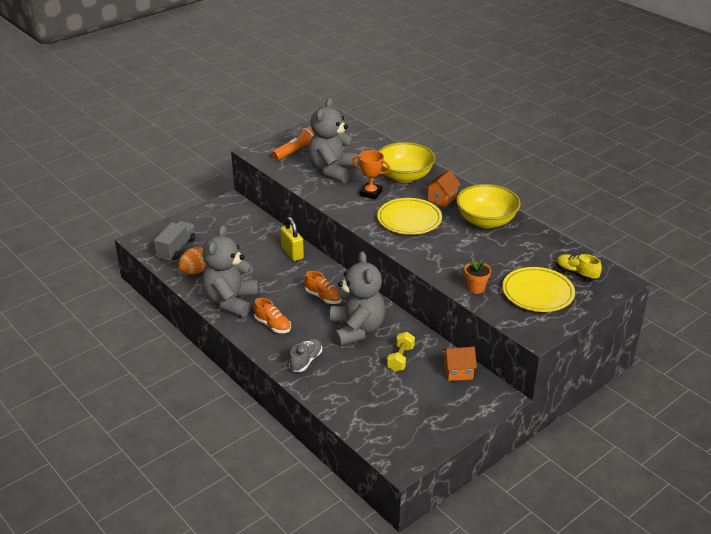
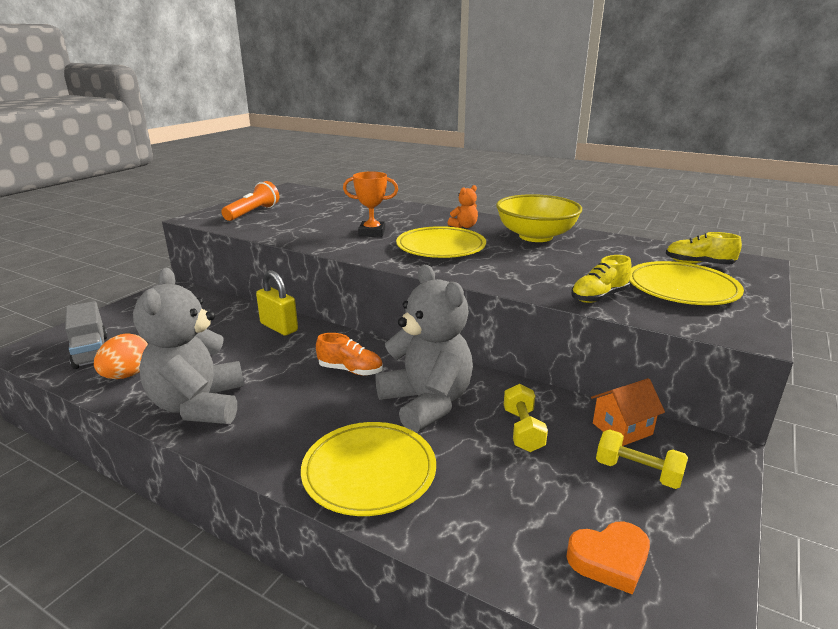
camera: 20 degrees left, 10 degrees down
grey truck [154,221,195,260] -> grey truck turned 150 degrees clockwise [65,301,108,369]
orange shoe [254,298,291,333] -> none
grey shoe [289,338,322,372] -> yellow plate [301,422,436,516]
grey teddy bear [308,98,358,183] -> none
yellow bowl [379,142,435,183] -> none
orange house [425,170,461,207] -> orange teddy bear [448,185,478,228]
orange flower pot [464,260,491,294] -> yellow shoe [571,255,632,303]
none -> orange heart [566,522,650,595]
none -> yellow dumbbell [596,429,688,489]

